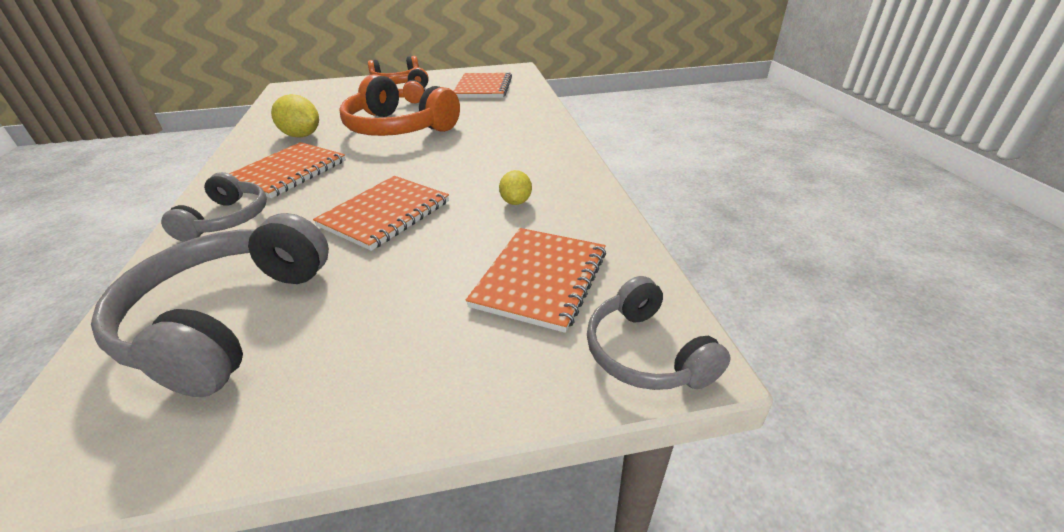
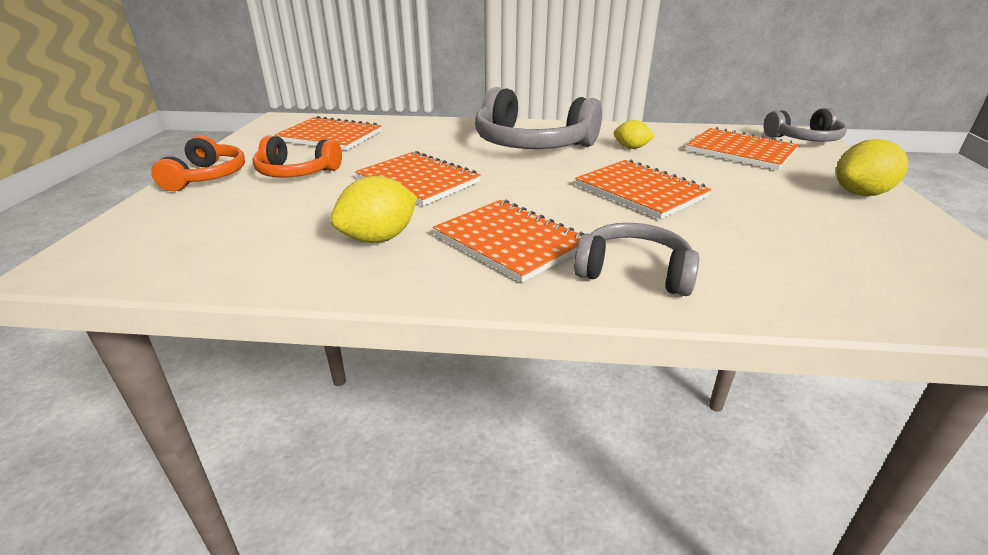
camera: 75 degrees left, 5 degrees down
grey headphones [91,213,329,397] -> grey headphones moved to [475,87,602,149]
orange headphones [339,74,460,136] -> orange notebook [355,151,481,206]
none -> yellow lemon [836,139,908,196]

